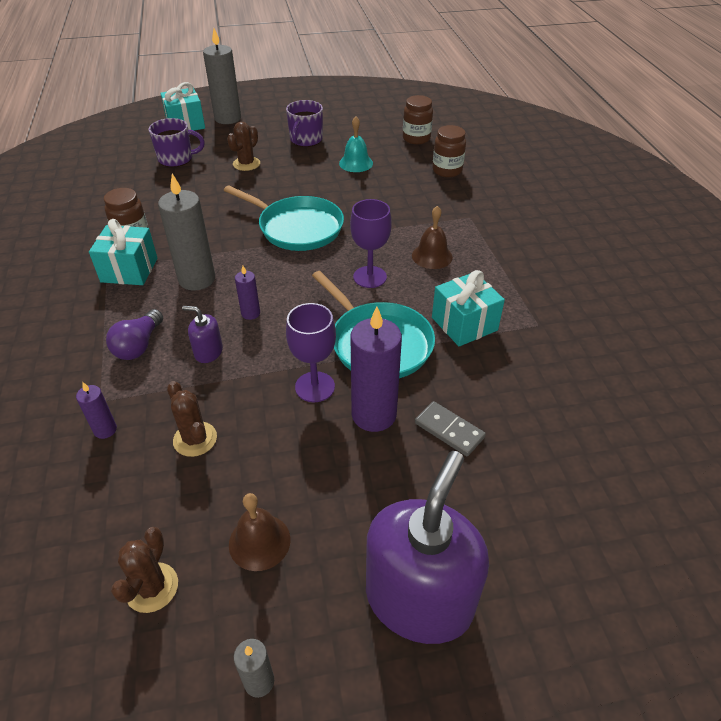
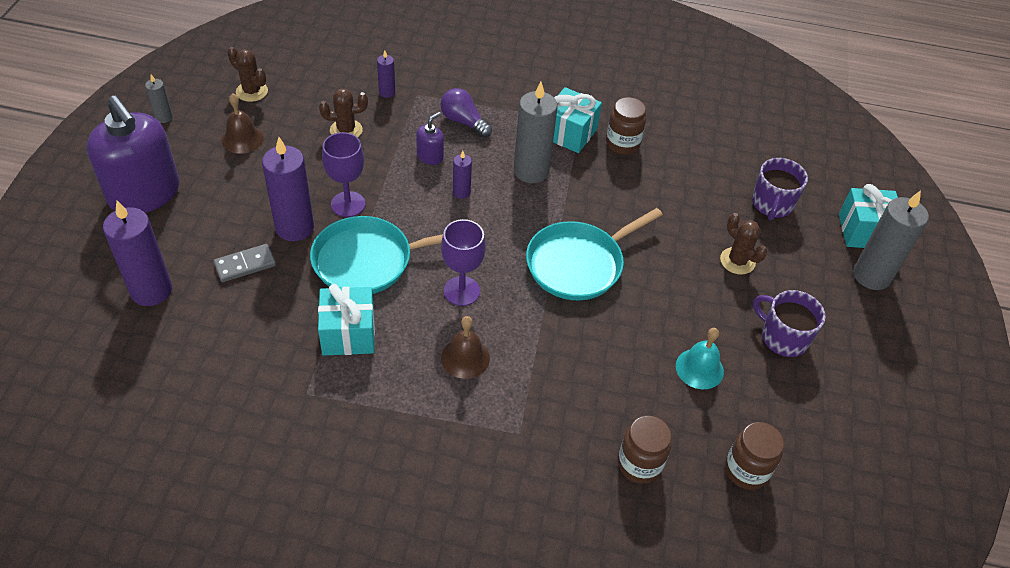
camera: 110 degrees right, 5 degrees up
none -> purple candle [103,201,172,306]

